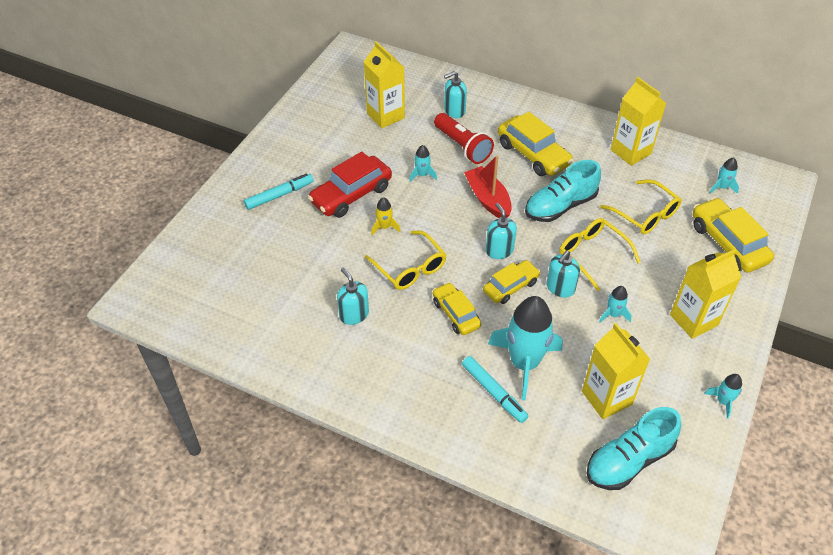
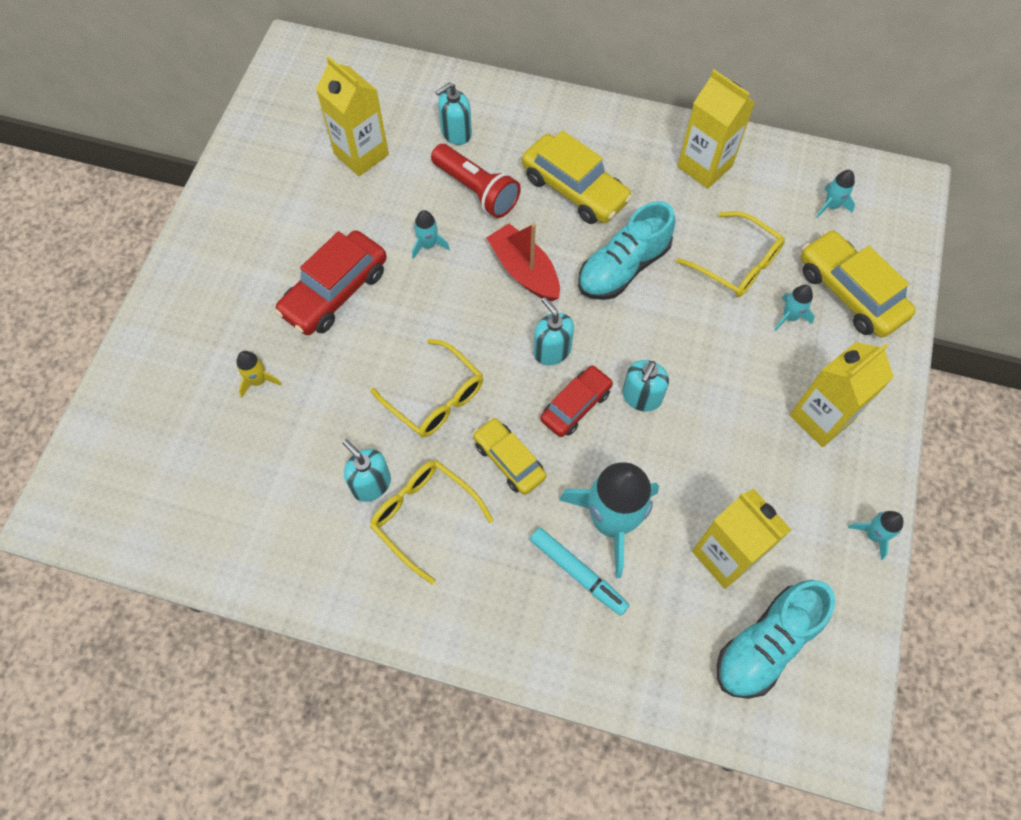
camera: 10 degrees left, 15 degrees up
turquoise marker [244,174,314,210] -> none
yellow rocket [371,197,400,235] -> yellow rocket moved to [236,351,282,397]
yellow car [483,260,540,304] -> red car [540,365,613,437]
yellow glasses [560,218,641,291] -> yellow glasses moved to [370,460,494,584]
turquoise rocket [599,286,632,323] -> turquoise rocket moved to [774,285,815,331]

